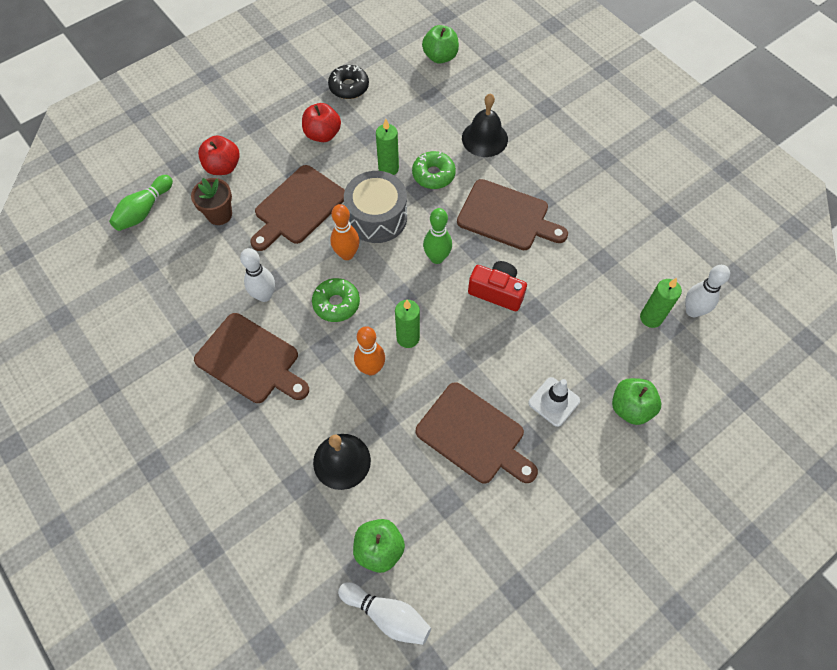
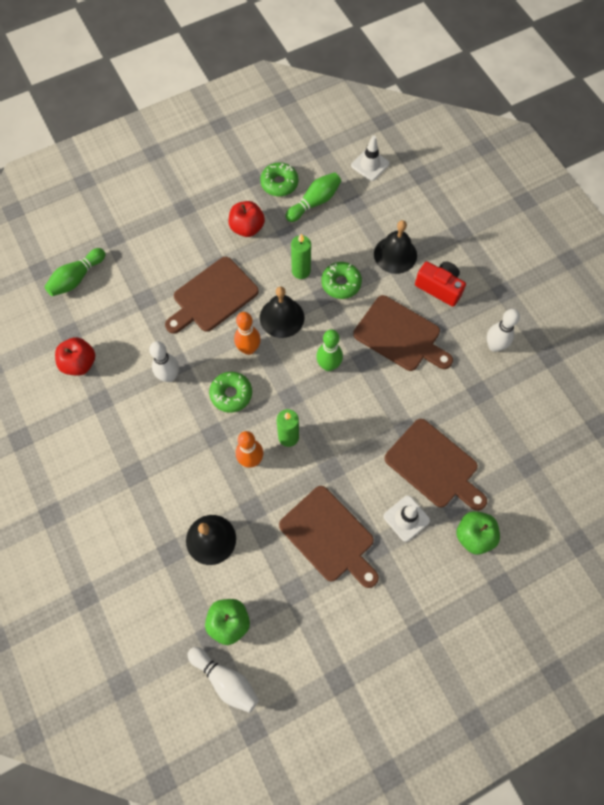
camera: 10 degrees right, 5 degrees up
brown flower pot [191,178,232,225] -> none
brown cutting board [194,313,309,403] -> brown cutting board moved to [385,419,487,511]
red apple [198,135,240,175] -> red apple moved to [55,337,95,376]
black donut [328,65,369,99] -> green donut [260,162,298,196]
grey drum [344,171,407,243] -> black bell [260,286,304,338]
green apple [422,25,459,64] -> white traffic cone [351,136,390,181]
red camera [468,261,527,311] -> red camera moved to [415,261,466,307]
green candle [640,278,682,328] -> none
white bowling pin [685,265,730,317] -> white bowling pin moved to [487,309,520,352]
none -> green bowling pin [285,172,341,222]

